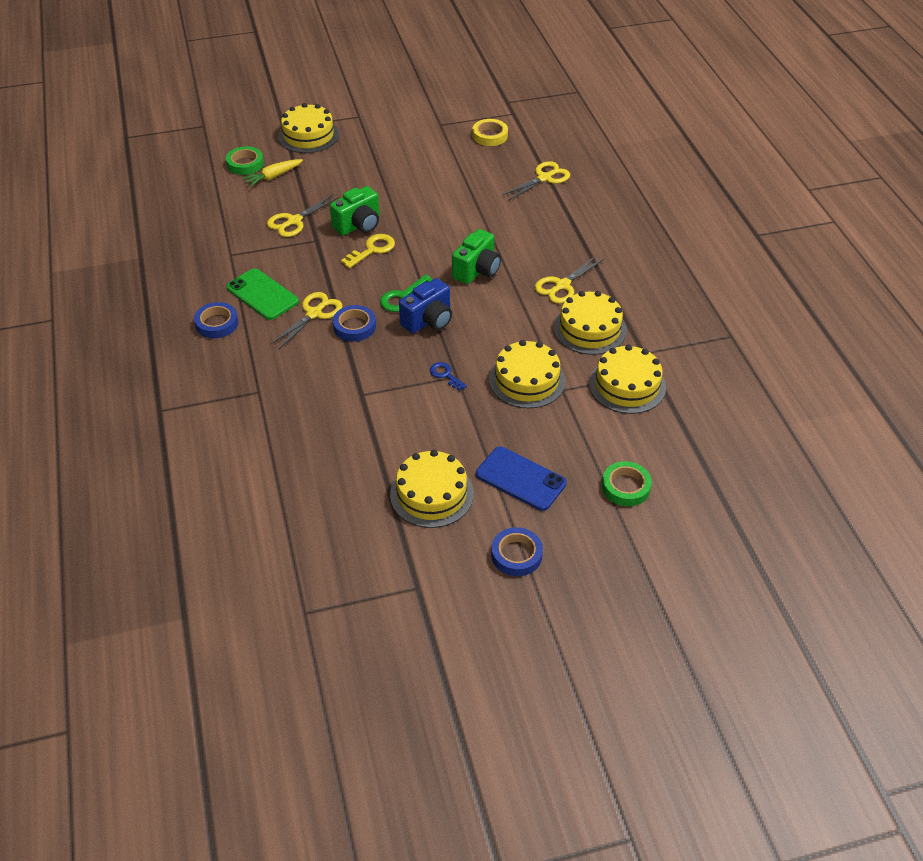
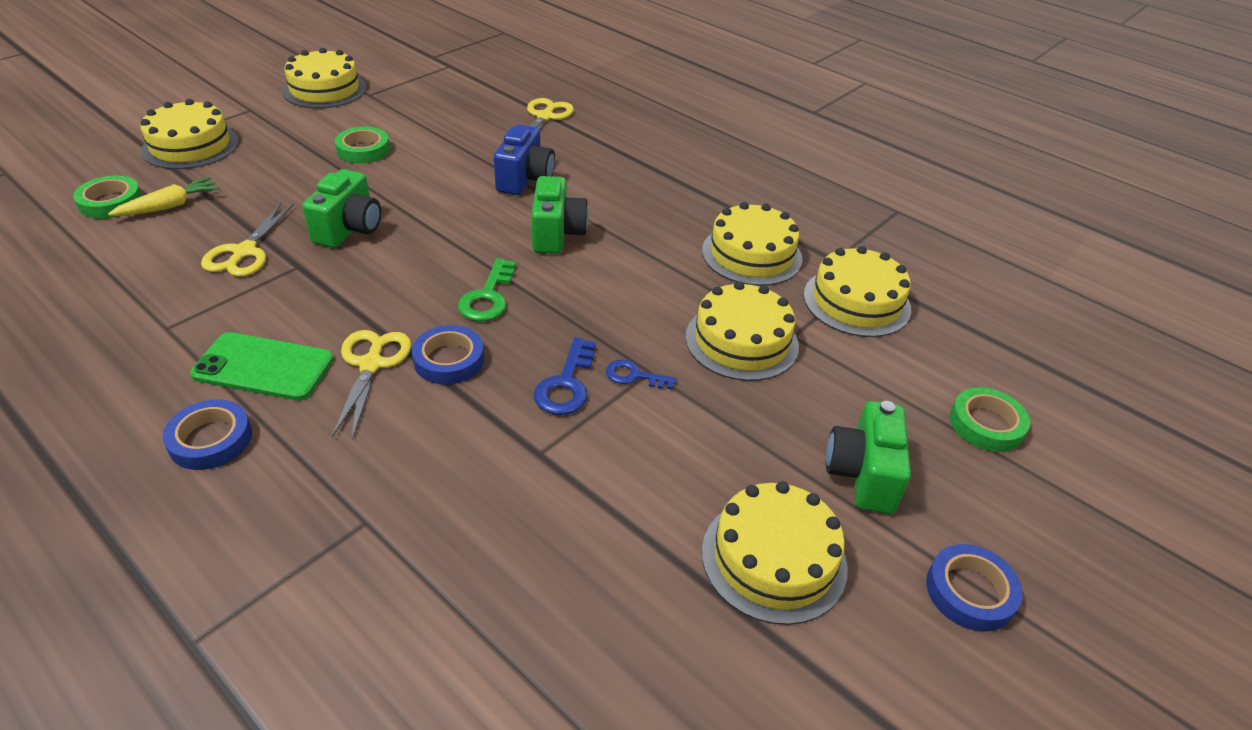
camera: 35 degrees left, 5 degrees down
yellow carrot [242,159,303,187] -> yellow carrot turned 150 degrees counterclockwise [108,177,220,216]
yellow key [341,234,395,268] -> none
blue camera [399,278,452,334] -> blue camera moved to [494,124,555,195]
yellow tape [472,119,508,146] -> none
blue phone [476,447,567,511] -> green camera [826,401,911,514]
yellow scissors [535,255,604,304] -> none
none -> yellow cake [283,48,366,108]
none -> green tape [335,127,390,163]
none -> blue key [534,337,596,415]

